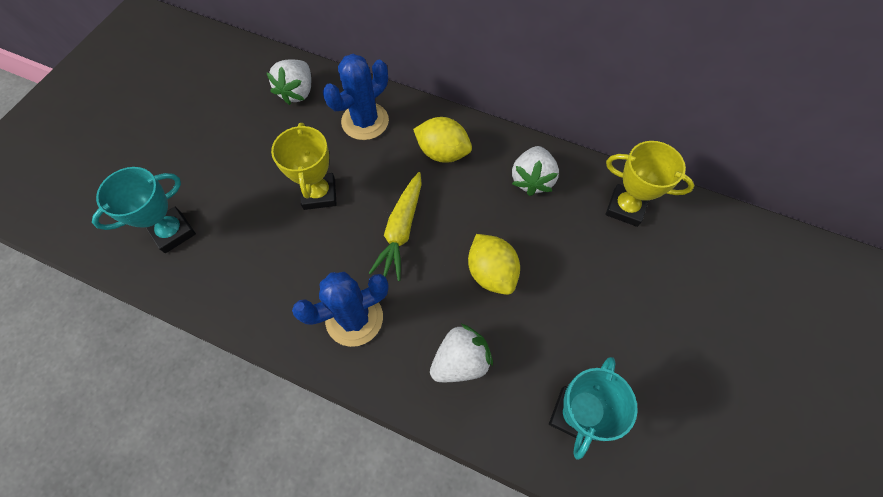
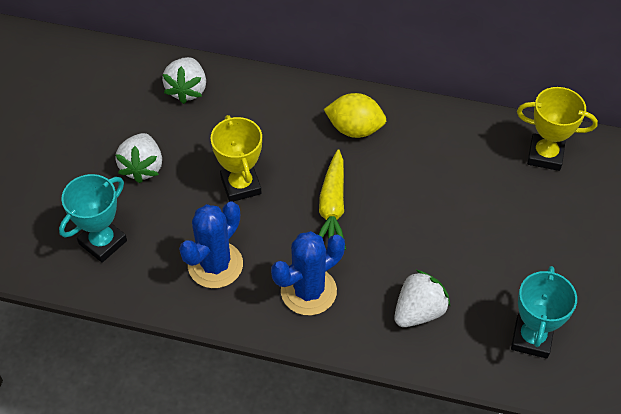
camera: 10 degrees left, 10 degrees down
blue cactus [323,54,389,140] -> blue cactus moved to [179,202,243,288]
yellow lemon [468,234,520,295] -> none
white strawberry [512,146,559,196] -> white strawberry moved to [115,133,162,183]

